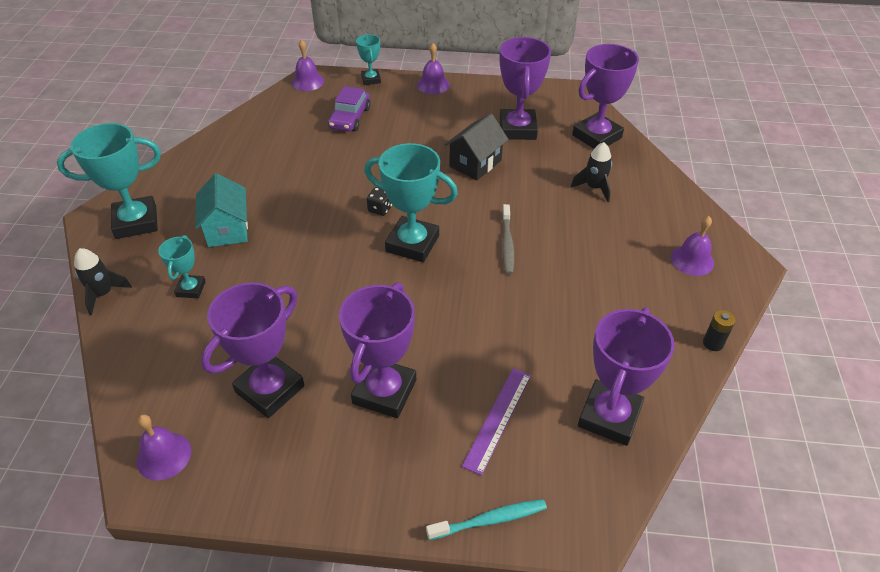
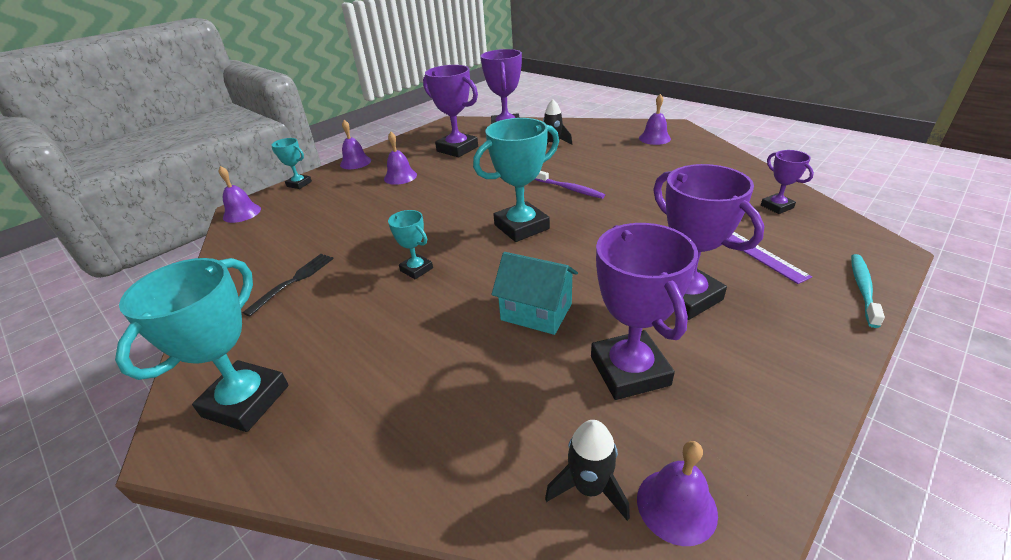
camera: 50 degrees left, 10 degrees down
black rocket [74,248,132,315] -> black rocket moved to [545,420,630,521]
turquoise trophy [158,235,206,298] -> turquoise trophy moved to [388,210,433,279]
turquoise house [195,173,248,247] -> turquoise house moved to [491,252,578,335]
purple car [328,86,371,131] -> none
black dice [367,187,392,216] -> none
black house [444,113,509,180] -> none
grey toothbrush [502,204,514,275] -> purple toothbrush [535,171,605,199]
purple trophy [578,307,675,446] -> purple trophy [761,150,814,214], size x0.53
black battery [703,310,736,351] -> none
none -> black fork [243,254,334,316]
none -> purple bell [384,132,417,185]

